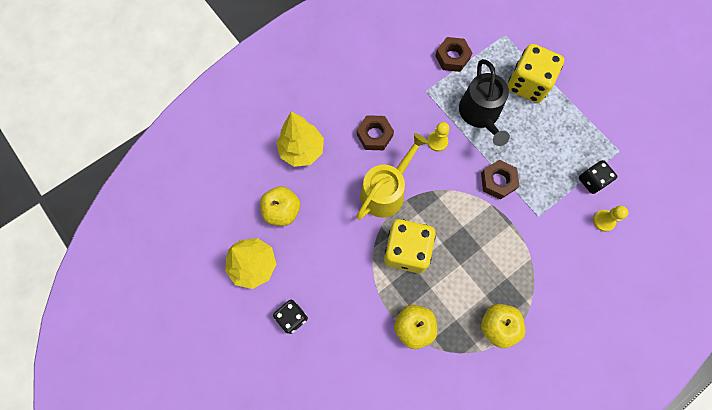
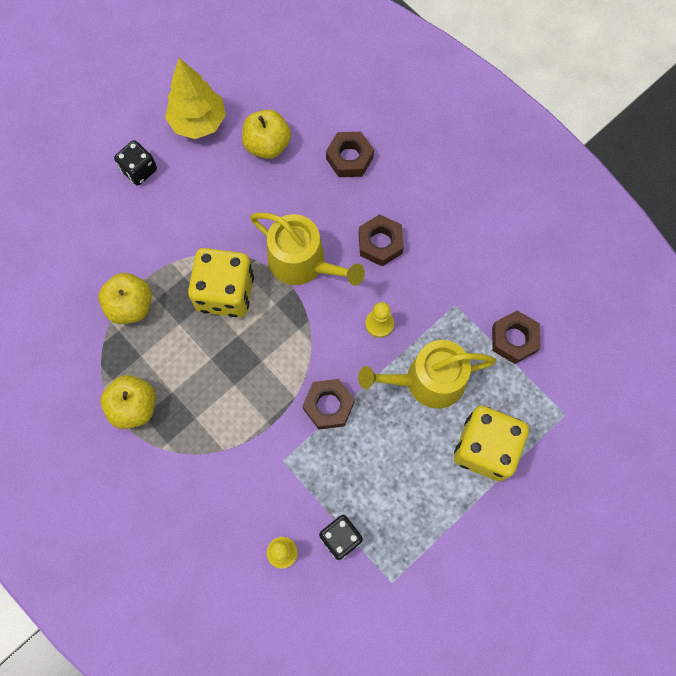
camera: 85 degrees right, 0 degrees up
yellow tree [276,111,324,167] -> brown nut [326,132,374,177]
black watering can [459,59,510,146] -> yellow watering can [358,340,496,409]

